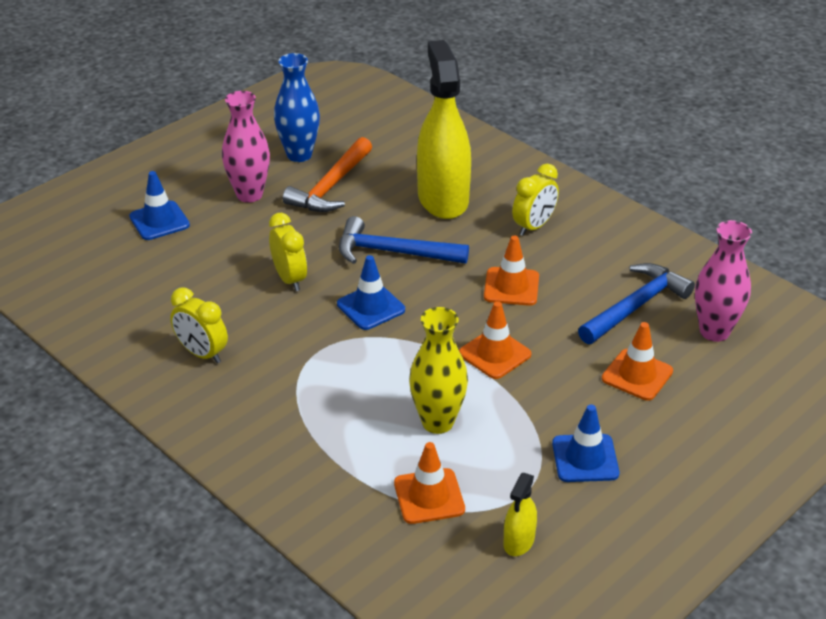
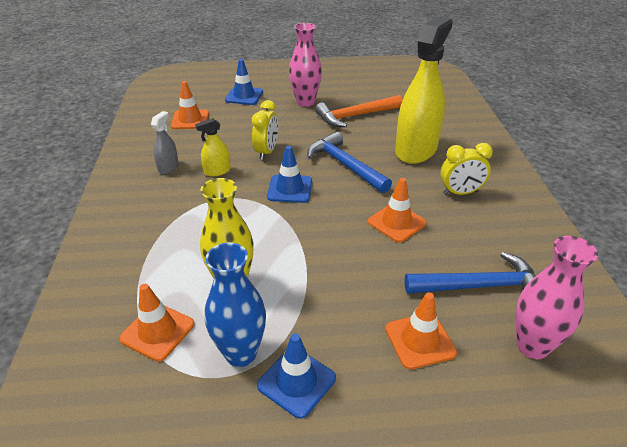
camera: 40 degrees right, 0 degrees up
yellow clock [170,287,228,363] -> grey spray bottle [151,111,179,174]
blue vase [274,53,320,162] -> blue vase moved to [205,243,266,367]
orange traffic cone [459,301,531,379] -> orange traffic cone moved to [171,81,209,129]
yellow spray bottle [504,473,537,556] -> yellow spray bottle moved to [195,118,231,176]

